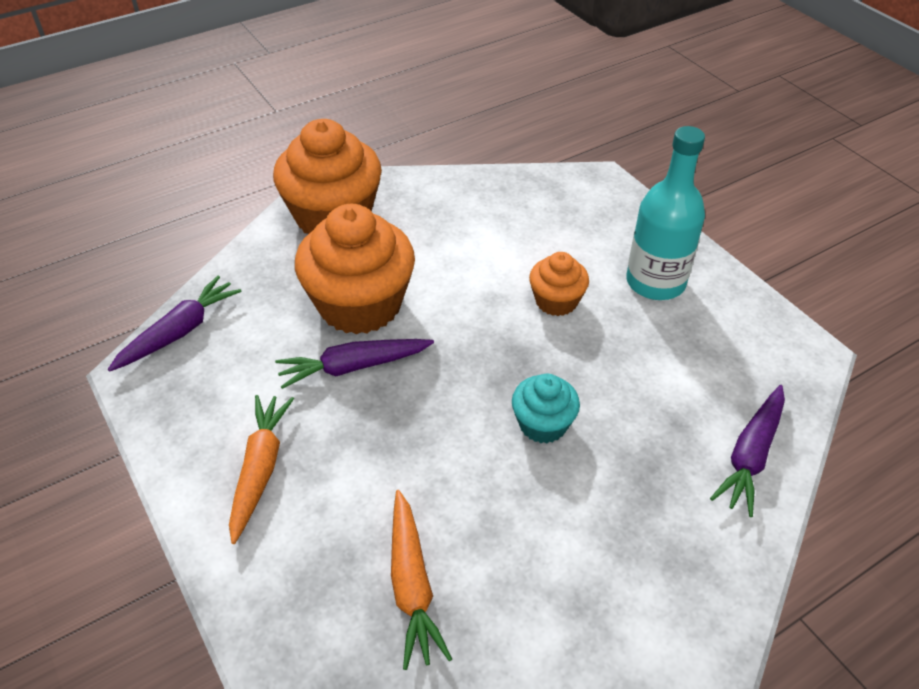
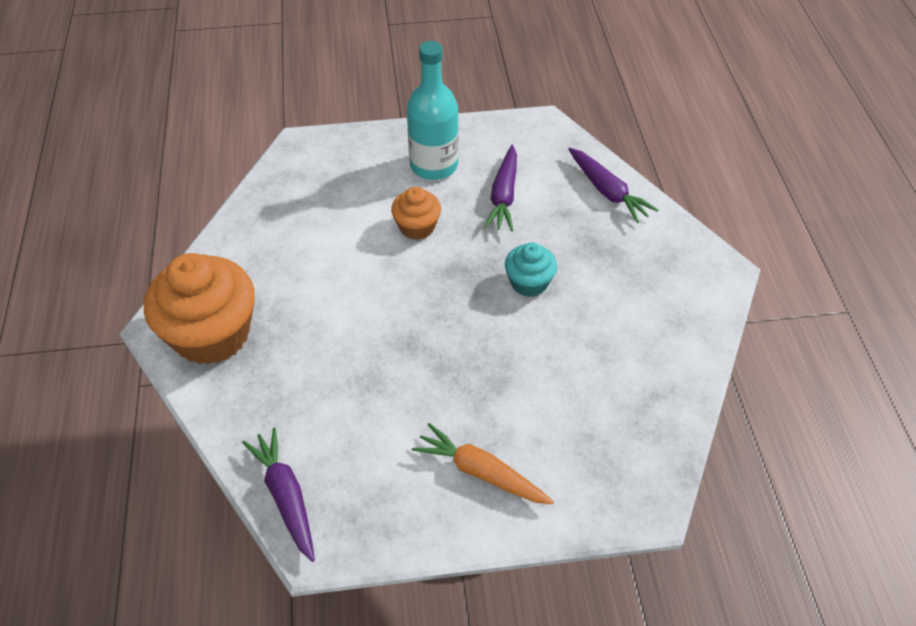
camera: 65 degrees left, 5 degrees up
purple carrot [275,339,434,389] -> purple carrot moved to [484,145,517,231]
orange cupcake [295,204,415,334] -> none
orange carrot [391,490,452,670] -> none

